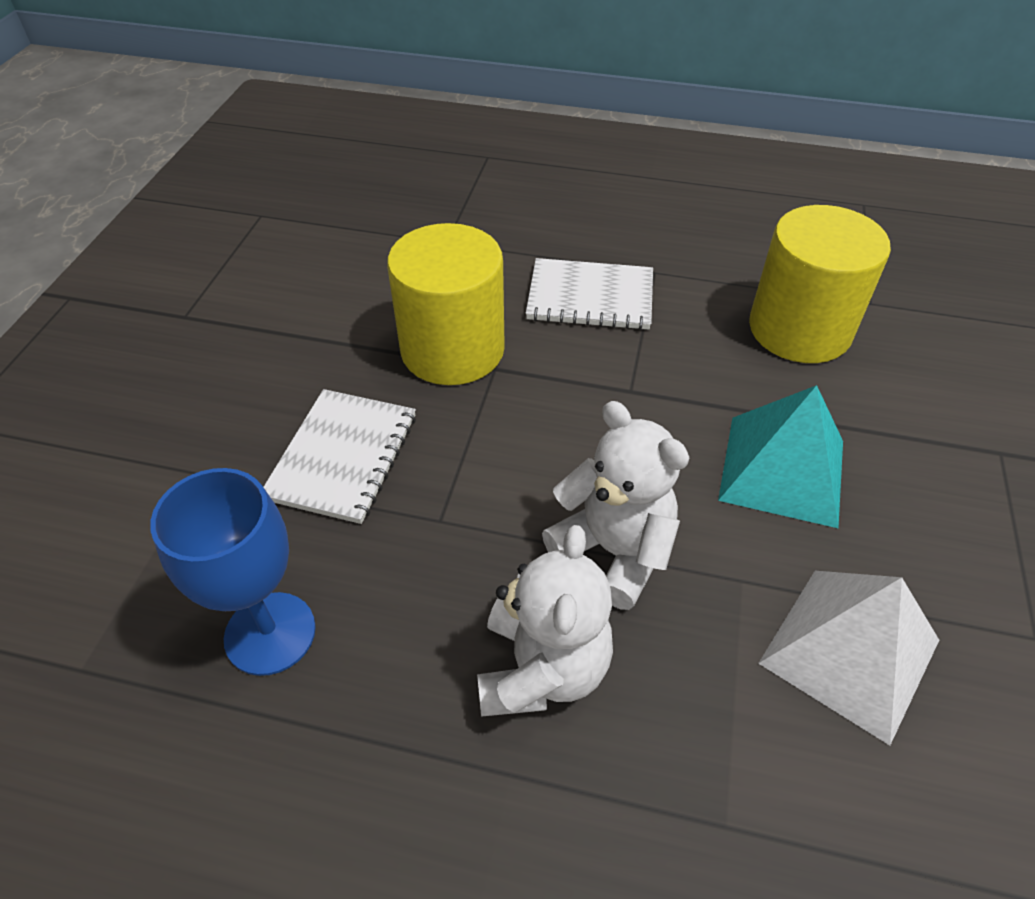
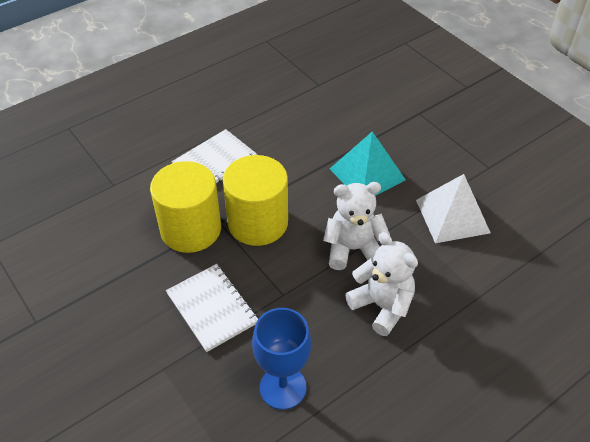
camera: 50 degrees left, 0 degrees up
yellow cylinder [749,205,891,363] -> yellow cylinder moved to [223,155,288,246]

